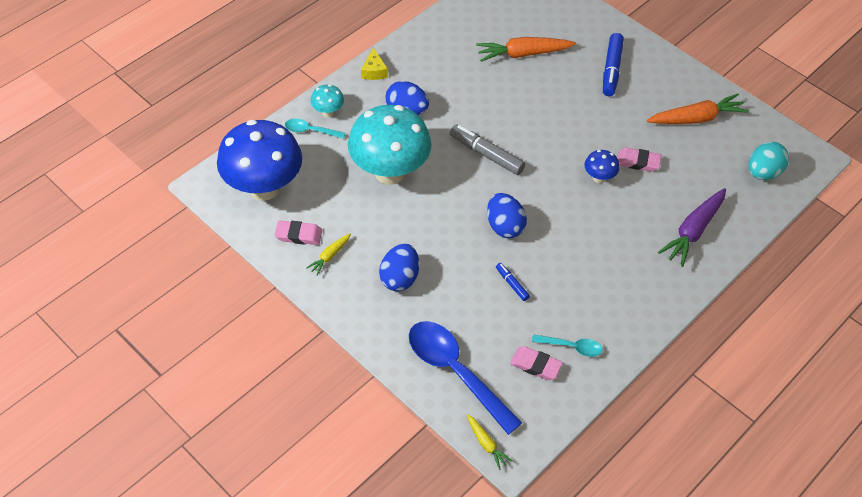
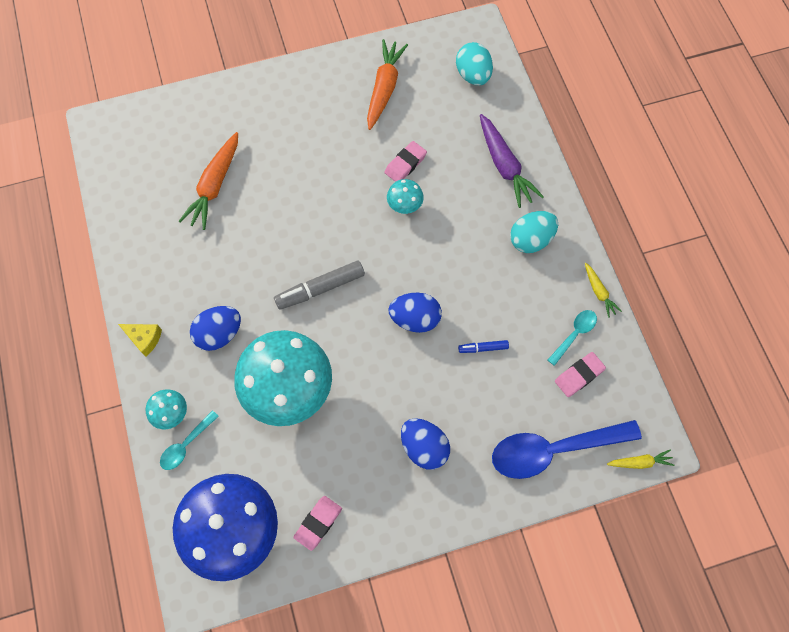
camera: 60 degrees left, 15 degrees up
yellow carrot [306,233,351,276] -> yellow carrot moved to [585,263,622,318]
blue mushroom [585,150,620,183] -> turquoise mushroom [387,179,424,214]
blue marker [603,33,624,96] -> none
none -> turquoise egg [510,211,558,253]

